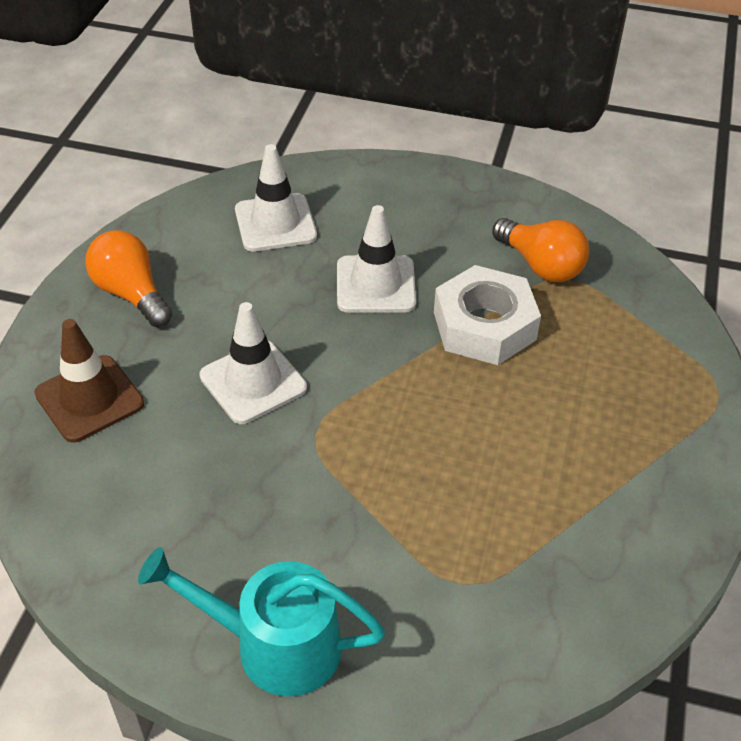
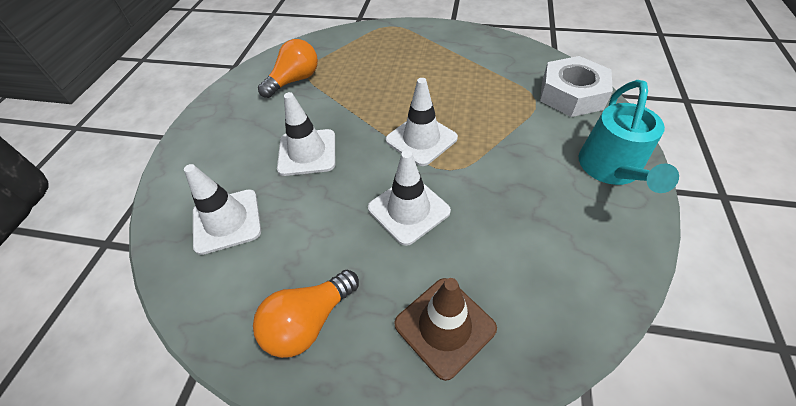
camera: 90 degrees left, 5 degrees up
white nut [434,265,541,365] -> white nut moved to [540,56,613,117]
none -> white traffic cone [386,78,458,166]

